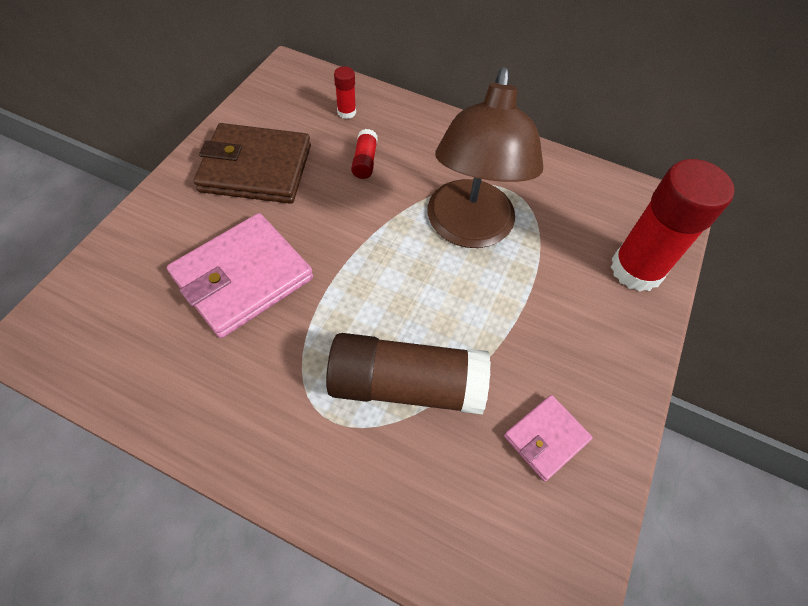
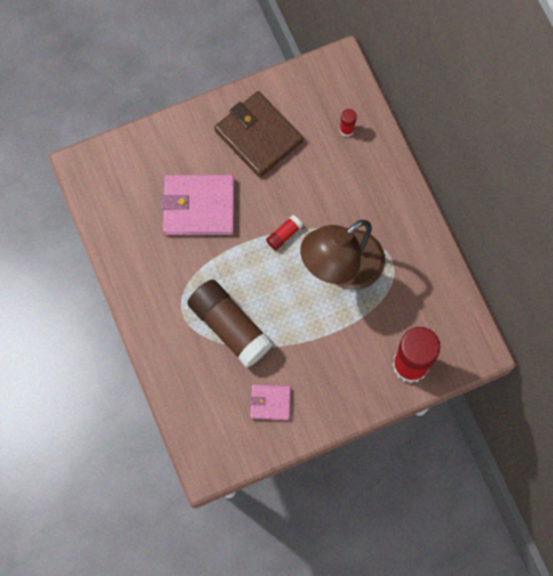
camera: 45 degrees right, 15 degrees up
red glue stick [351,129,378,179] -> red glue stick moved to [266,215,303,250]

